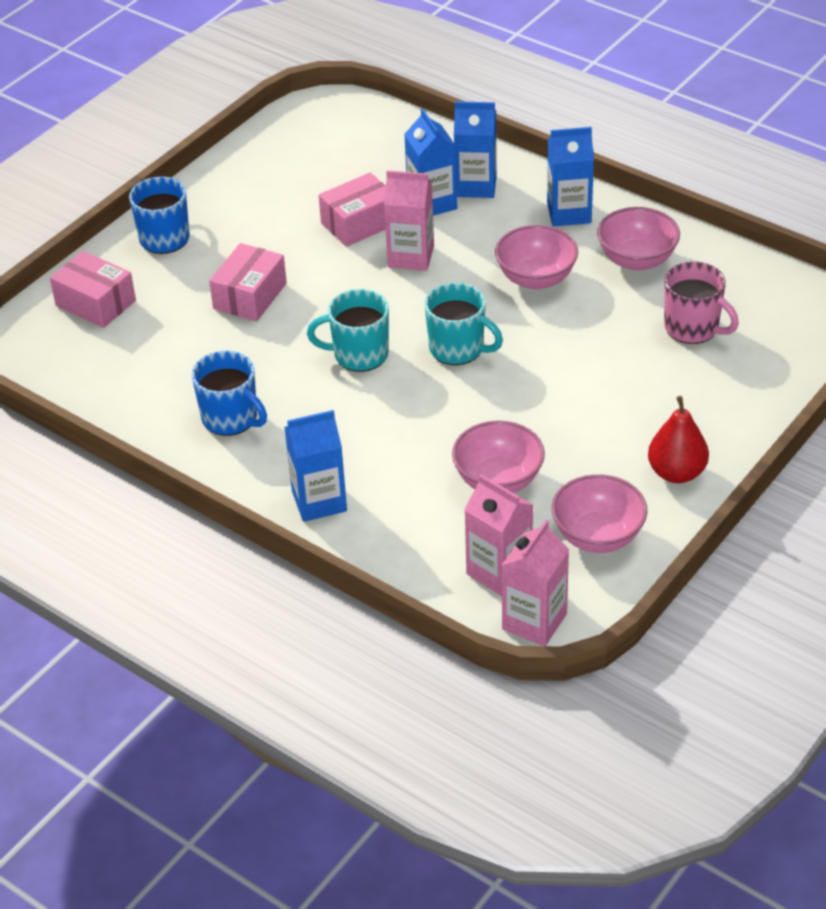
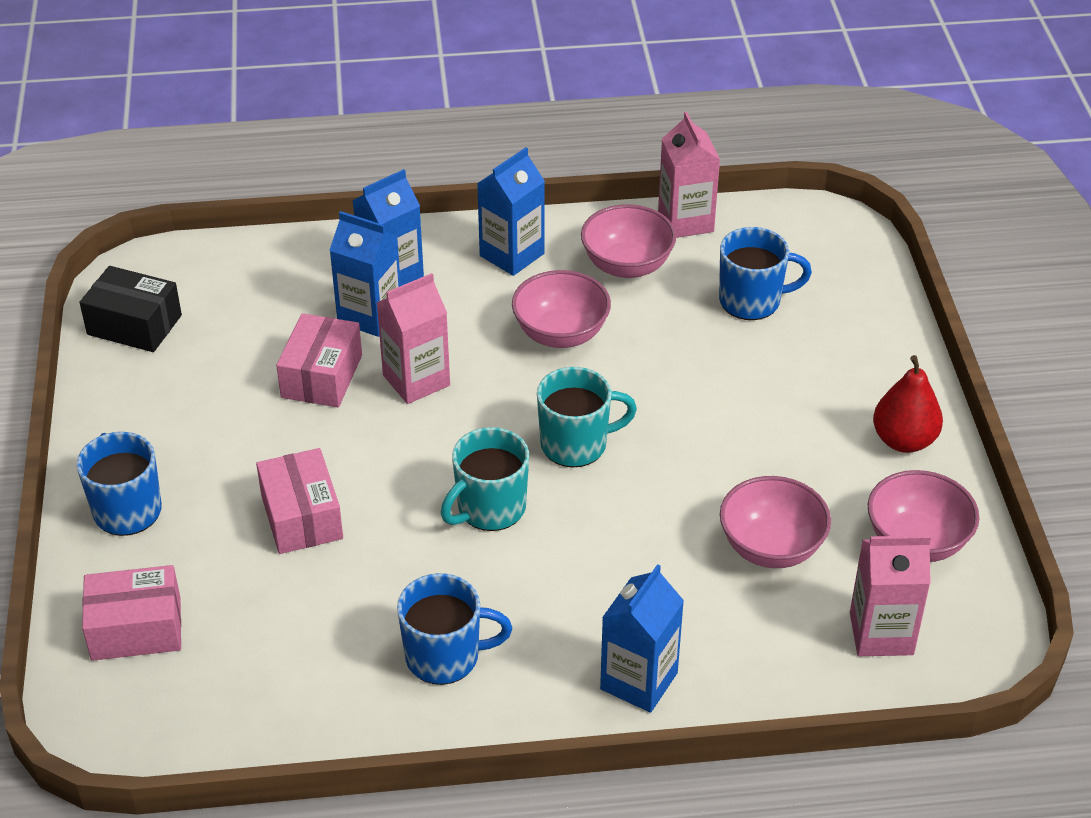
camera: 45 degrees left, 0 degrees up
pink carton [501,520,569,646] -> pink carton moved to [658,112,720,238]
pink mug [664,261,739,344] -> blue mug [719,227,812,320]
none -> black box [79,266,182,352]

